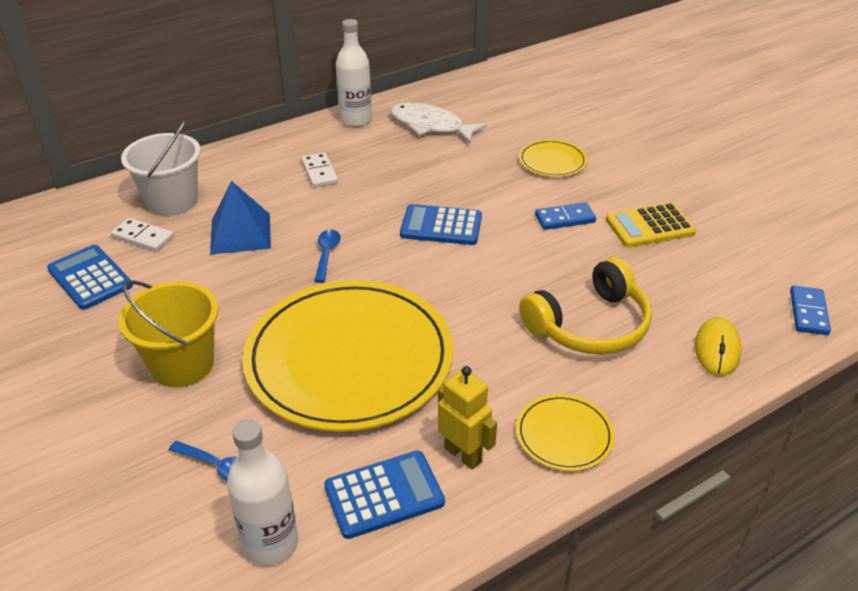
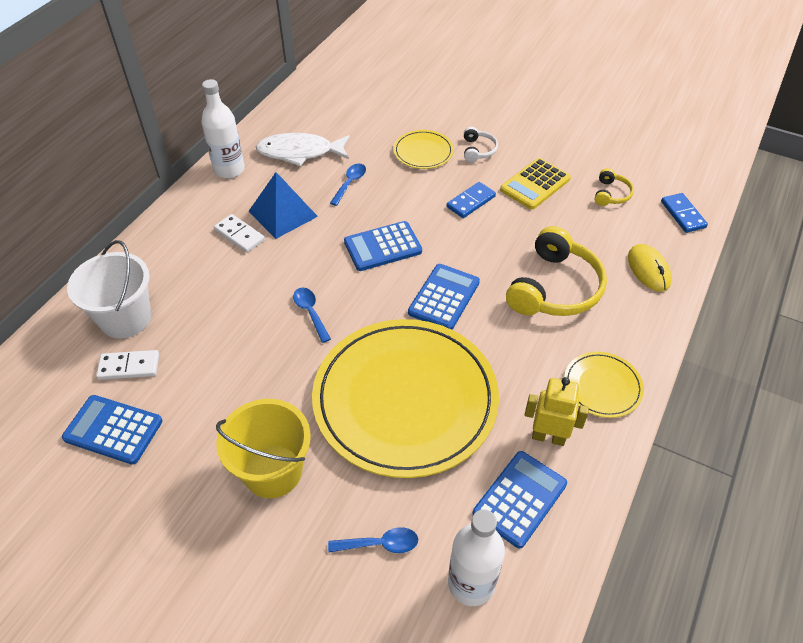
camera: 30 degrees left, 10 degrees up
blue pyramid [210,181,271,255] -> blue pyramid moved to [248,172,318,239]
none -> blue spoon [330,164,366,206]
none -> blue calculator [408,264,480,330]
none -> white headphones [464,127,498,162]
none -> yellow headphones [595,168,634,206]

